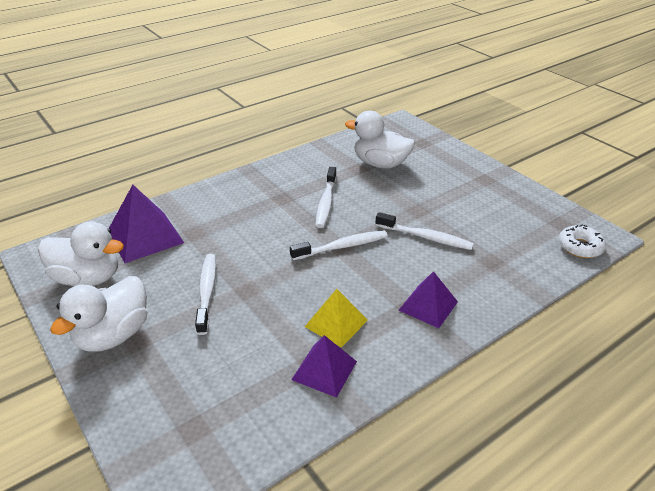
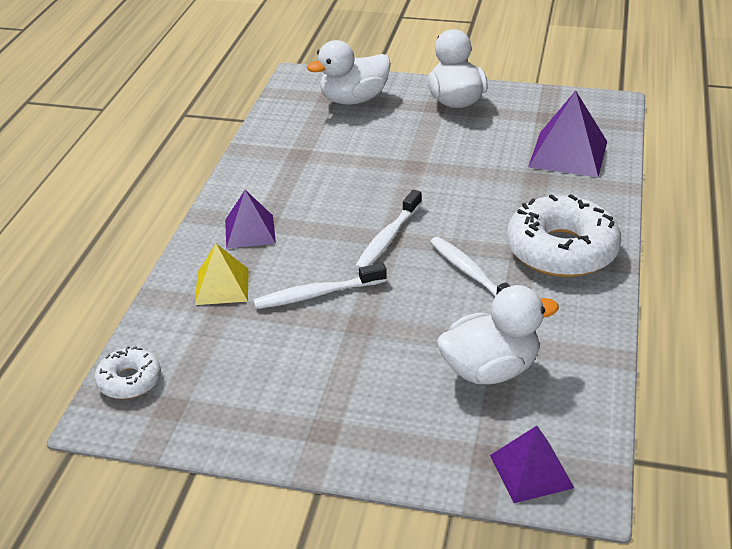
camera: 140 degrees right, 0 degrees up
white duck [38,221,124,286] -> white duck moved to [307,40,391,105]
white toothbrush [195,254,216,335] -> none
purple pyramid [291,335,357,398] -> purple pyramid moved to [490,426,574,503]
yellow pyramid [305,289,368,348] -> yellow pyramid moved to [195,244,249,305]
none -> white donut [507,194,621,277]

